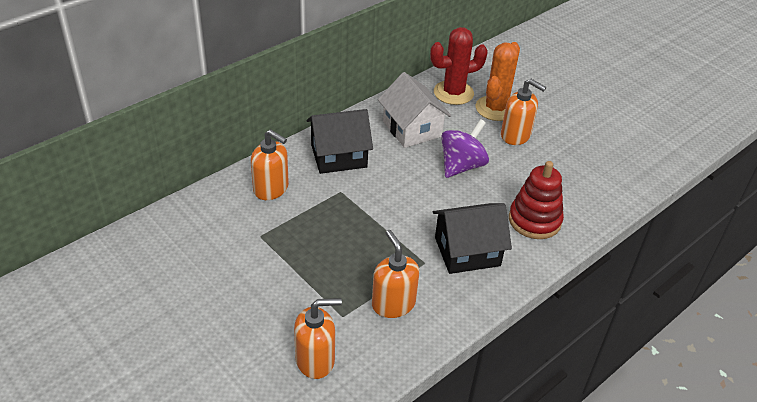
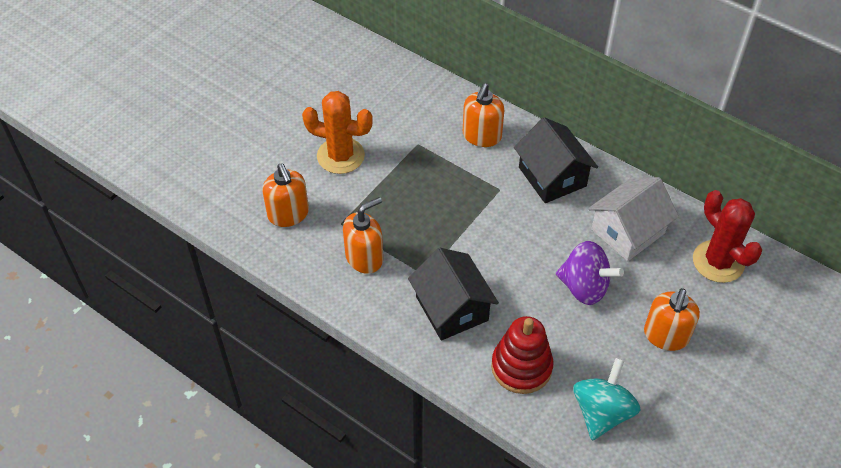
camera: 80 degrees right, 10 degrees up
orange cactus [476,42,520,121] -> orange cactus moved to [302,91,373,174]
none -> turquoise spinning top [573,358,641,440]

